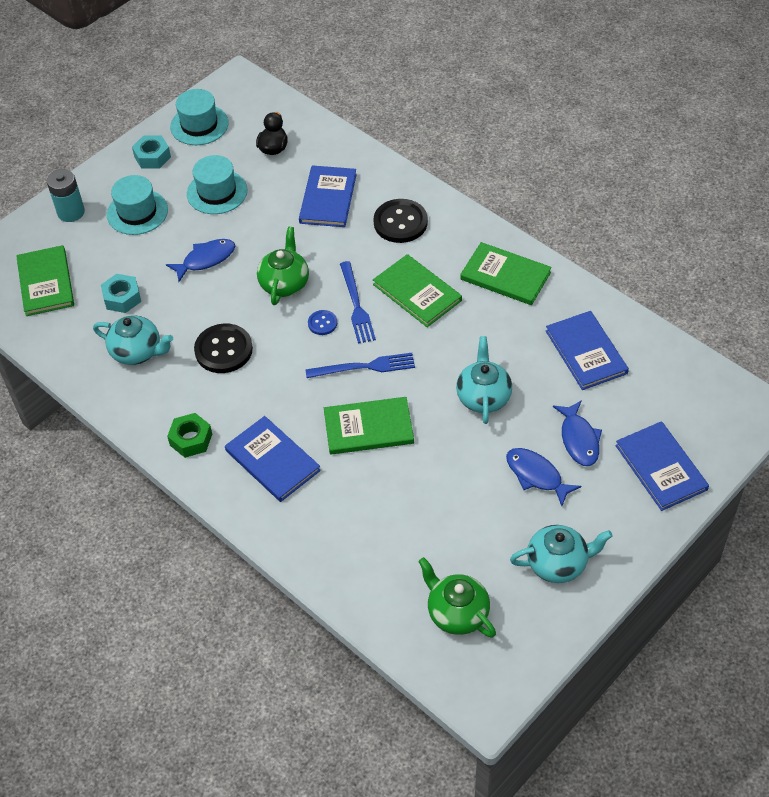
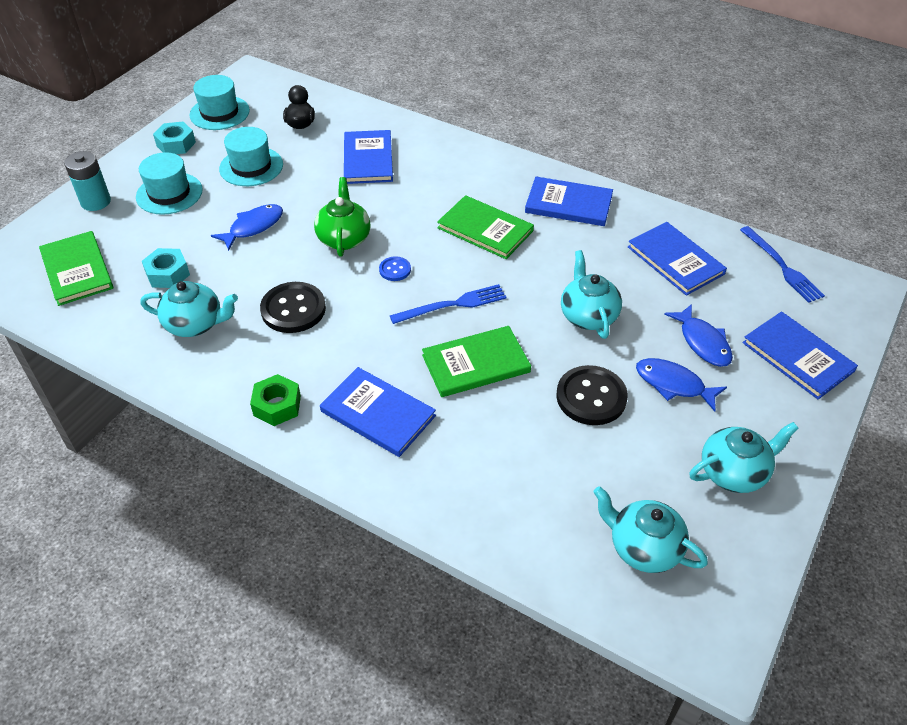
camera: 15 degrees left, 5 degrees down
blue fork [340,261,376,344] -> blue fork moved to [740,226,825,303]
black button [373,199,428,243] -> black button moved to [556,365,628,425]
green teapot [418,557,496,638] -> turquoise teapot [593,486,708,573]
green book [460,242,552,305] -> blue book [525,177,613,226]

